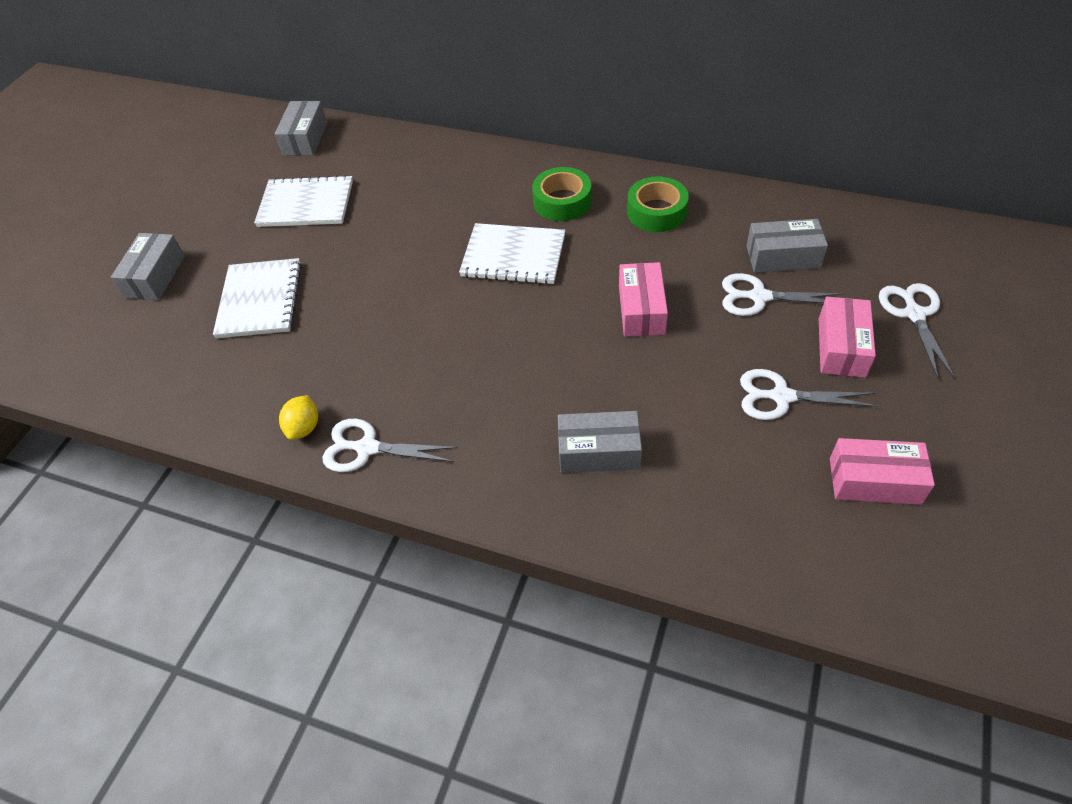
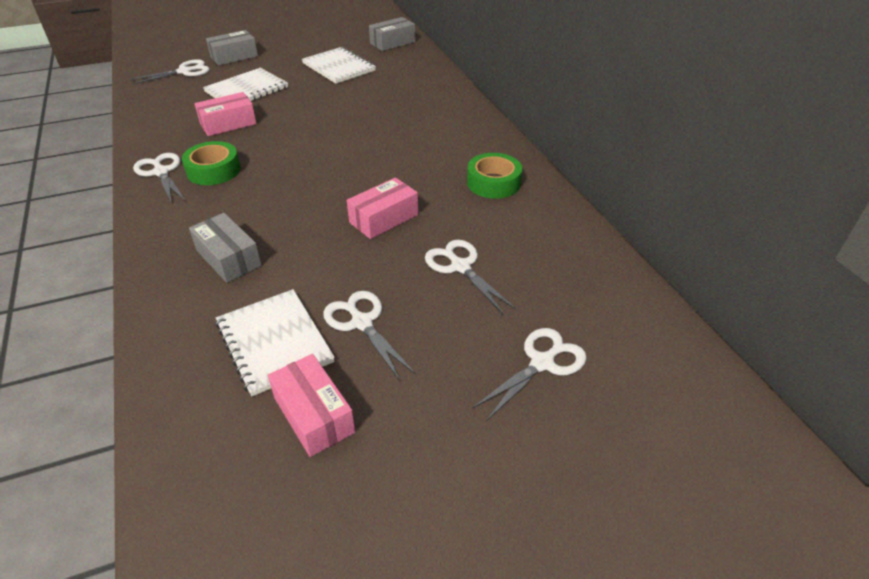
camera: 45 degrees right, 10 degrees down
yellow lemon [279,395,318,440] -> none
white notebook [459,223,565,285] -> white notebook moved to [216,289,335,396]
green tape [532,167,591,221] -> green tape moved to [182,141,241,185]
grey box [746,219,828,273] -> none
pink box [819,297,876,378] -> pink box moved to [194,92,257,136]
none -> white scissors [130,59,210,85]

